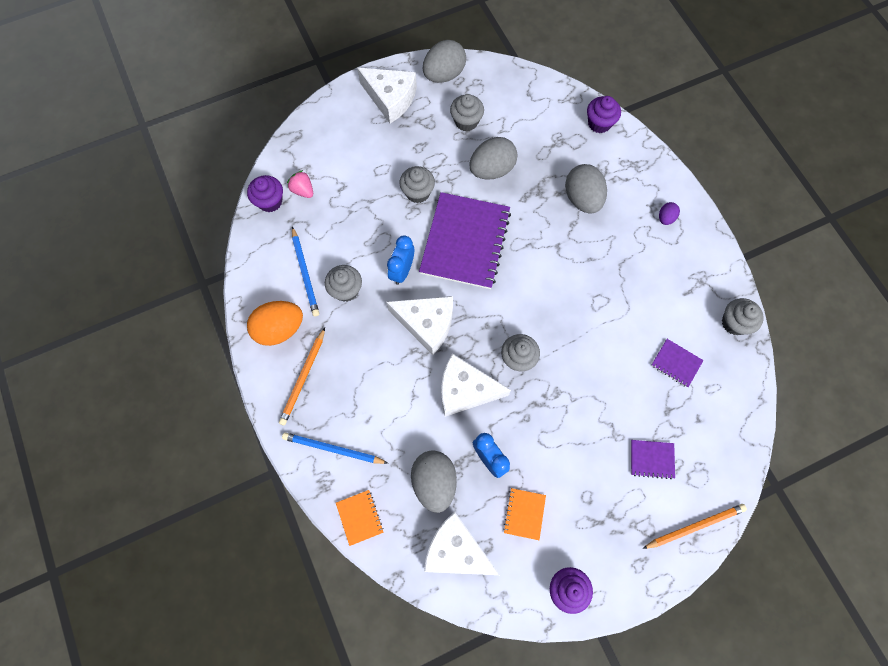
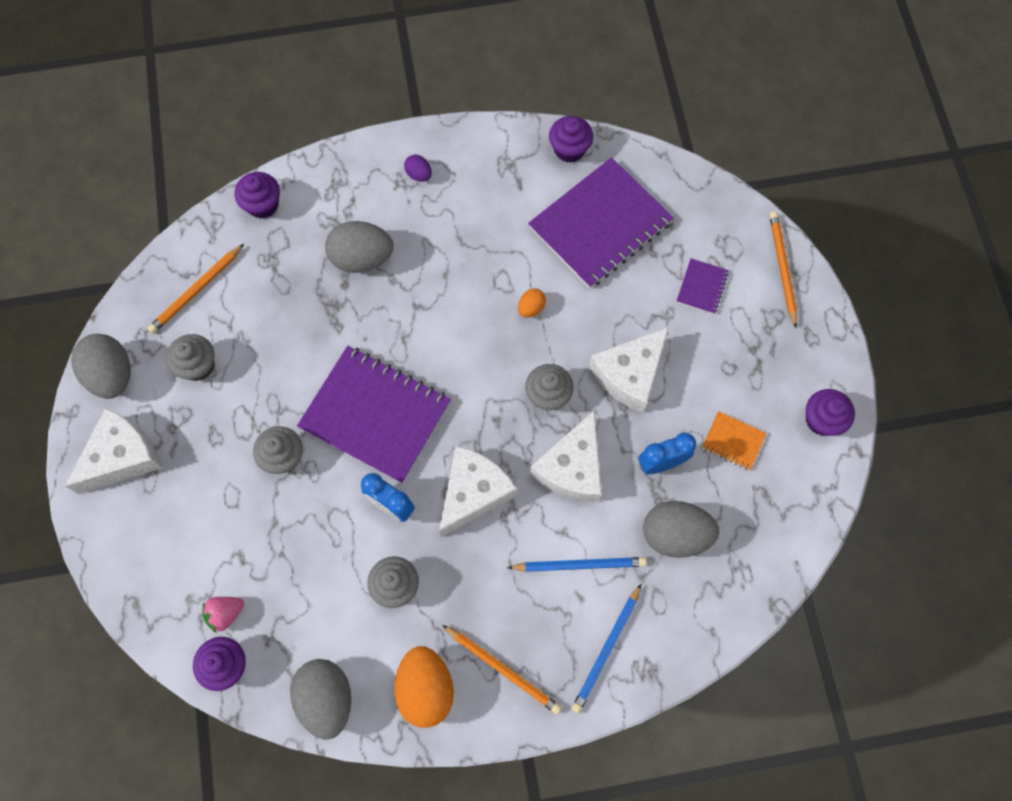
camera: 75 degrees left, 0 degrees up
blue pencil [292,227,319,316] -> blue pencil moved to [507,557,647,572]
orange notebook [336,490,384,546] -> none
white cheese [424,512,500,575] -> white cheese moved to [589,327,669,413]
grey egg [469,137,518,180] -> grey egg moved to [290,659,351,740]
purple notebook [651,339,704,387] -> purple notebook [528,157,674,289], size x2.33
grey cupcake [722,298,764,335] -> purple cupcake [549,116,593,163]
none -> orange pencil [147,244,244,334]
none -> orange egg [518,288,546,318]

